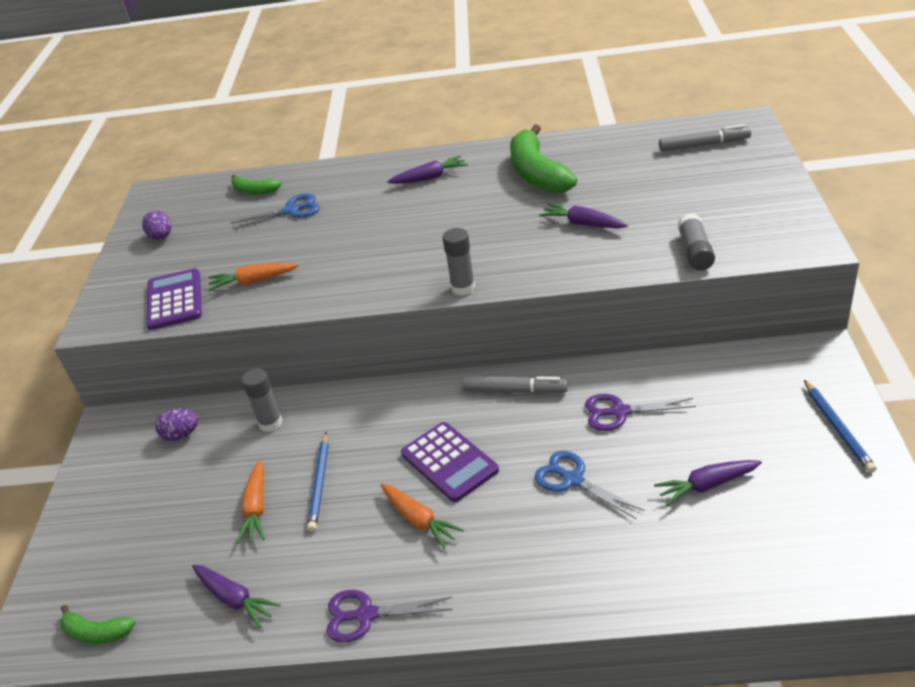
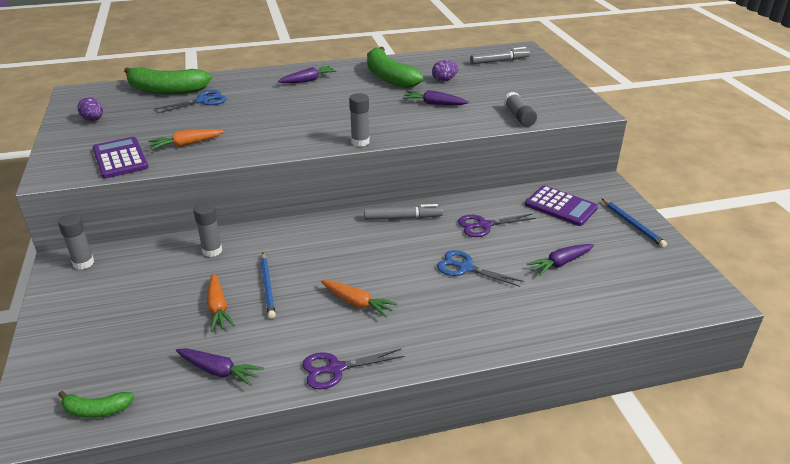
camera: 20 degrees left, 5 degrees down
purple egg [155,408,198,441] -> purple egg moved to [432,60,458,81]
green banana [231,175,281,195] -> green banana [124,67,212,94], size x1.97
purple calculator [401,422,499,502] -> purple calculator moved to [525,186,598,226]
none -> grey glue stick [58,214,94,270]

